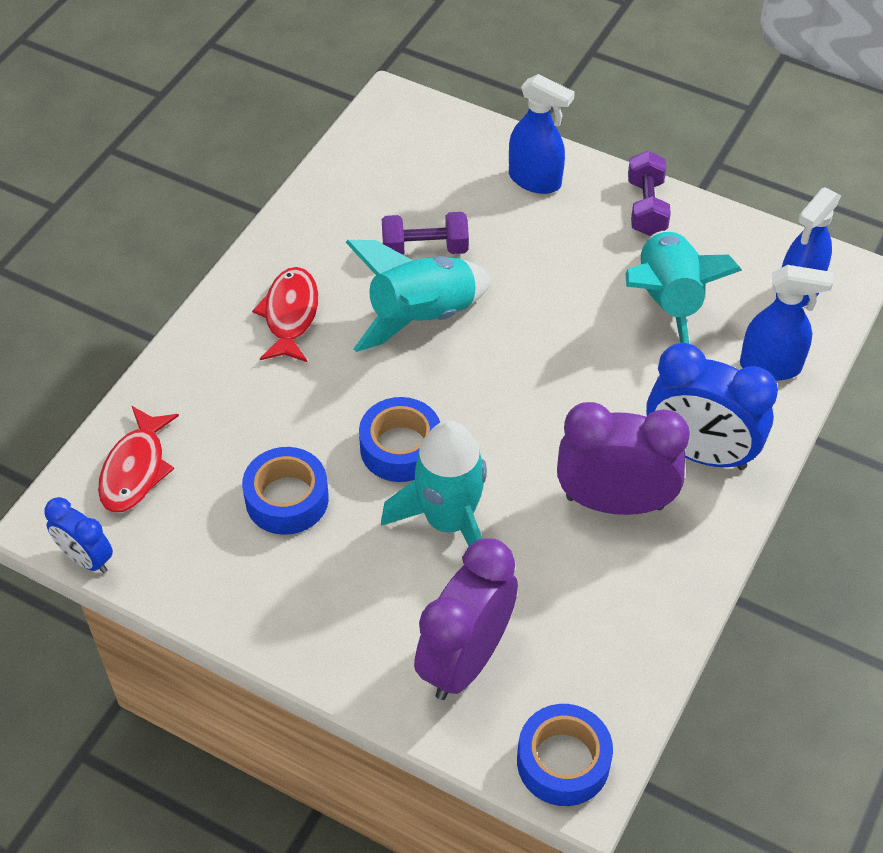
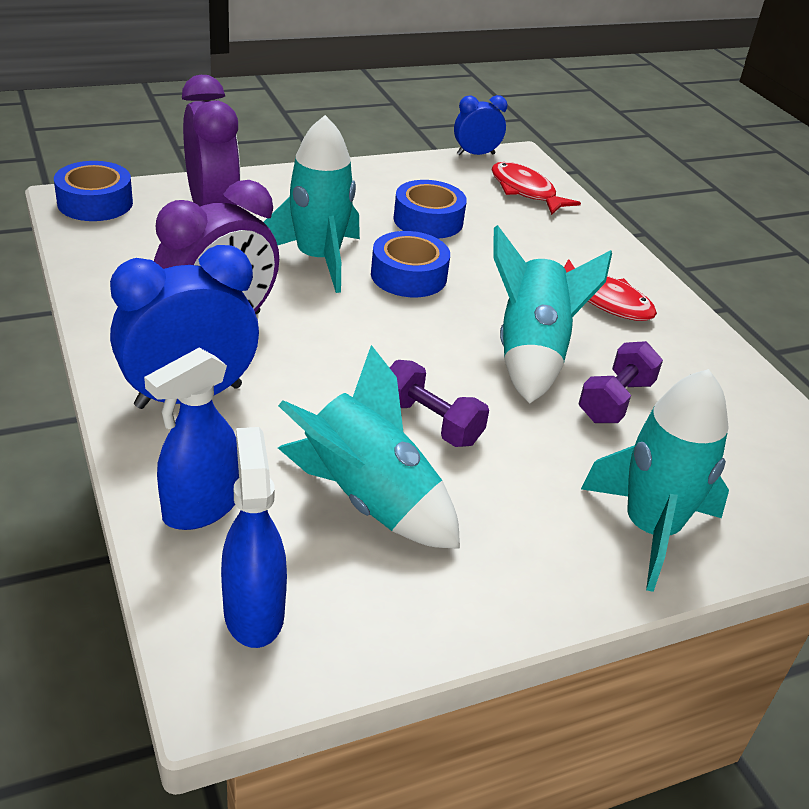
camera: 125 degrees right, 15 degrees down
blue spray bottle [509,74,575,194] -> turquoise rocket [581,369,729,592]
purple dumbbell [628,151,671,236] -> purple dumbbell moved to [390,360,489,447]

